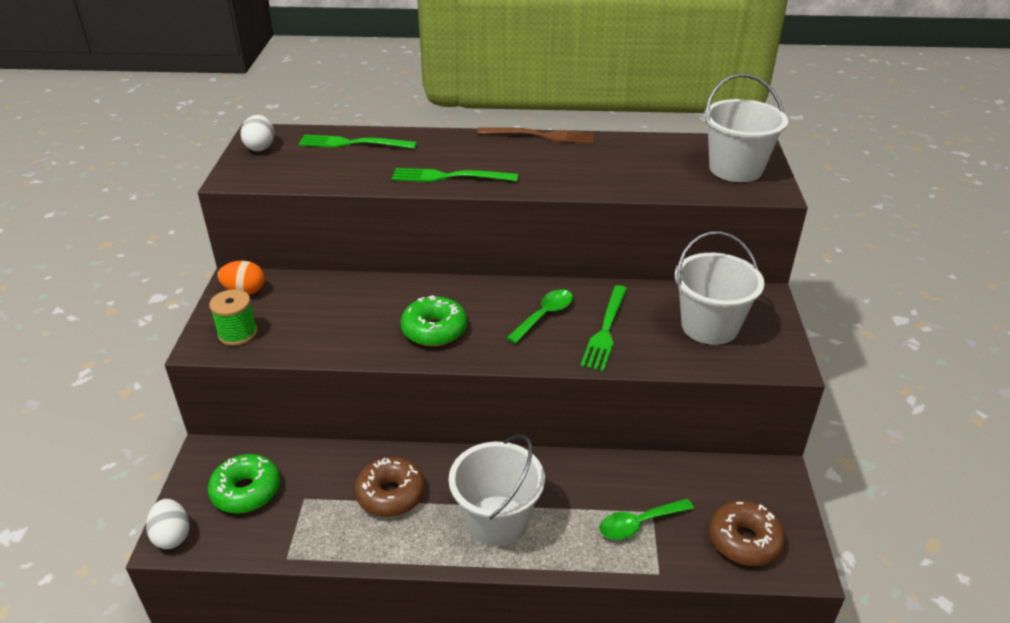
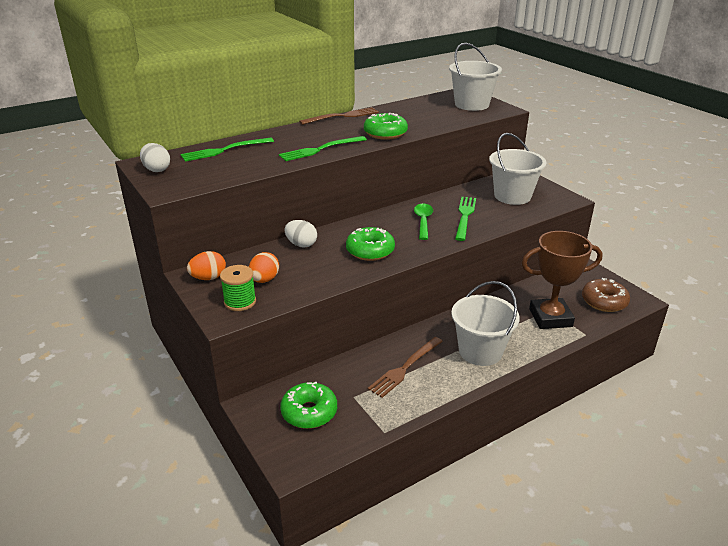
camera: 35 degrees left, 5 degrees down
white egg [146,499,190,549] -> white egg moved to [284,220,317,248]
brown donut [355,457,425,517] -> brown fork [368,337,443,398]
green fork [580,285,627,371] -> green fork turned 150 degrees counterclockwise [455,197,476,241]
green spoon [599,499,694,540] -> brown trophy [521,231,602,329]
none -> orange egg [249,252,279,283]
none -> green donut [364,113,408,140]

